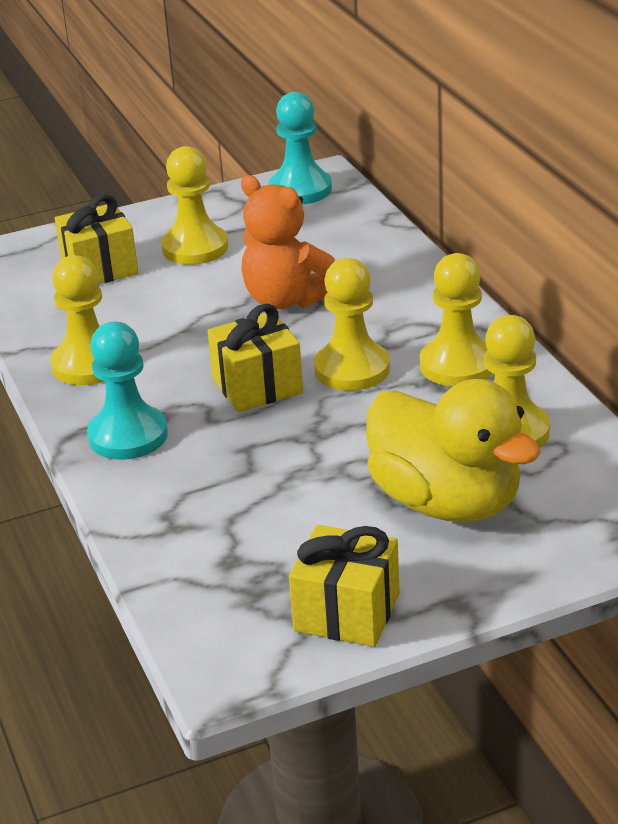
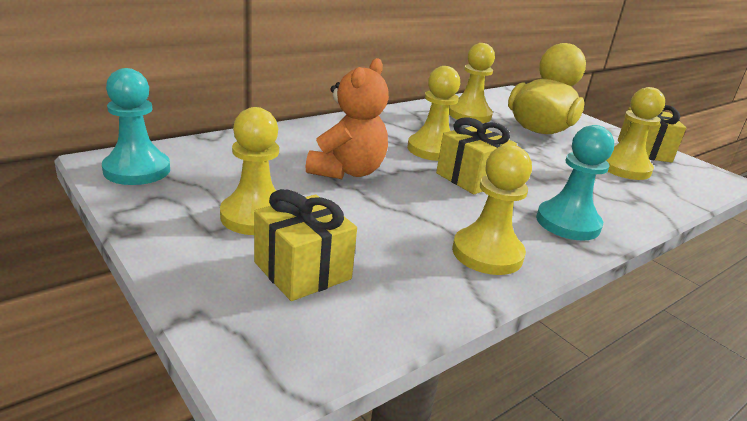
camera: 110 degrees left, 5 degrees down
yellow pawn [419,253,493,386] -> yellow pawn moved to [606,87,665,180]

